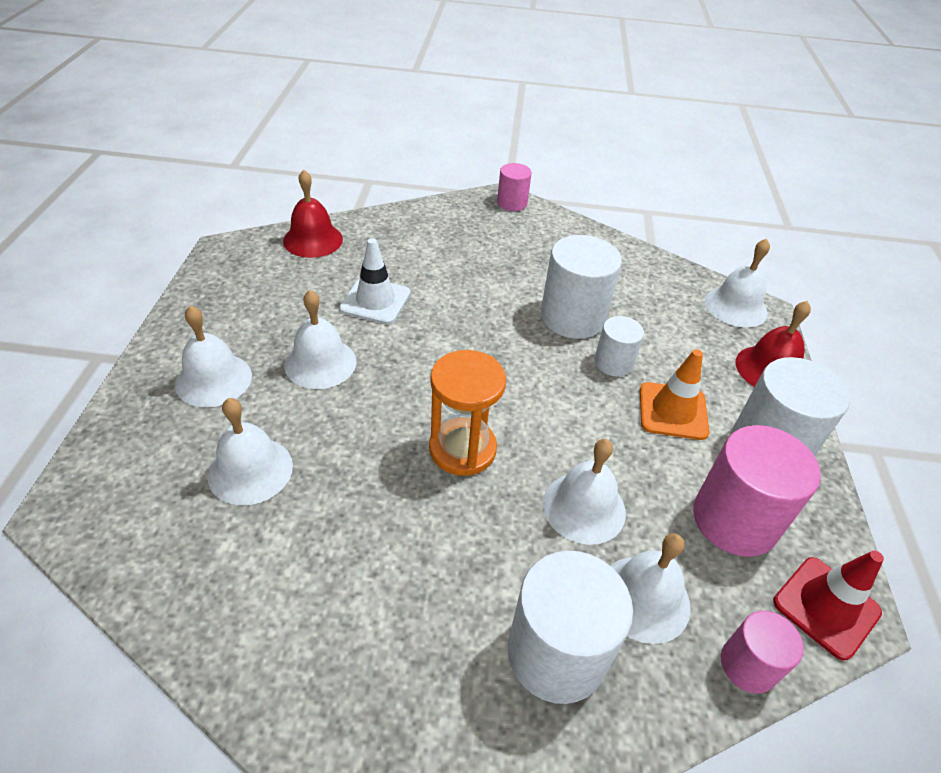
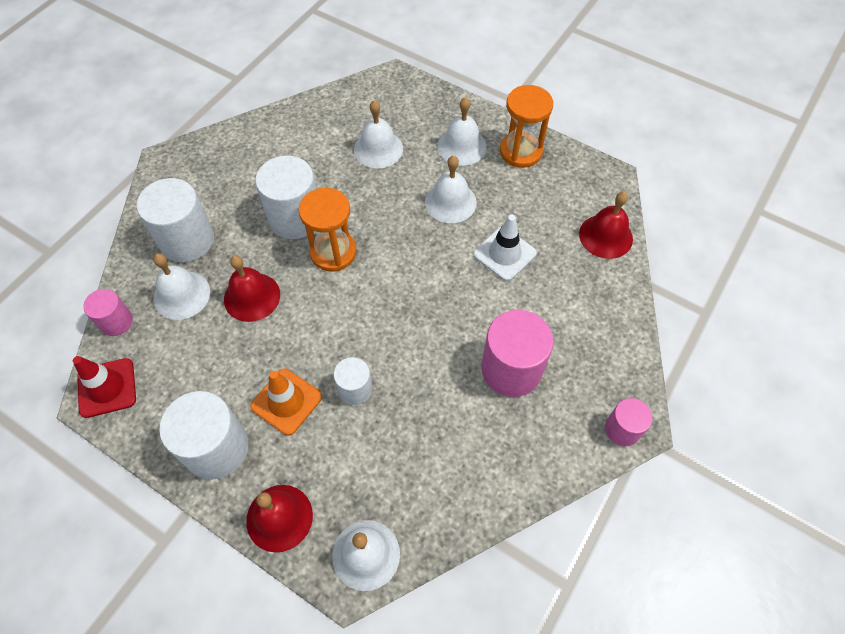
camera: 120 degrees right, 15 degrees up
white cylinder [541,235,622,339] -> white cylinder moved to [255,155,317,239]
white bell [543,439,626,545] -> red bell [224,255,280,322]
pink cylinder [693,425,821,557] -> pink cylinder moved to [481,310,553,397]
none -> orange hourglass [500,85,553,168]

